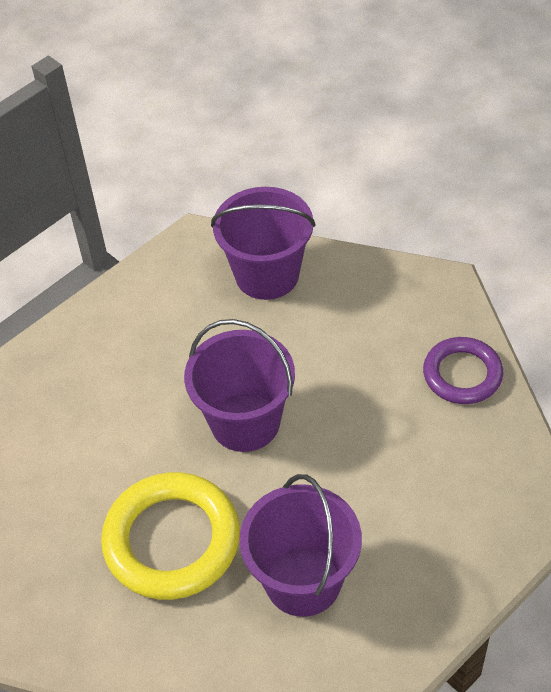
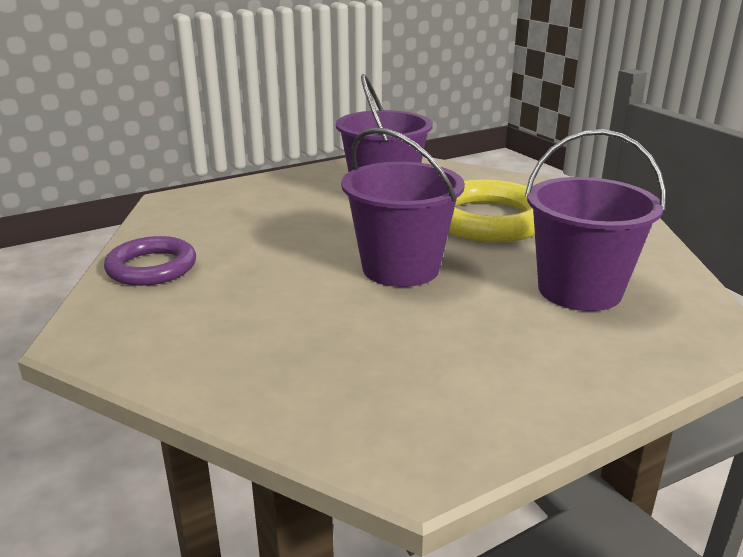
camera: 170 degrees left, 25 degrees down
purple bucket [211,187,316,300] -> purple bucket moved to [525,129,666,311]

